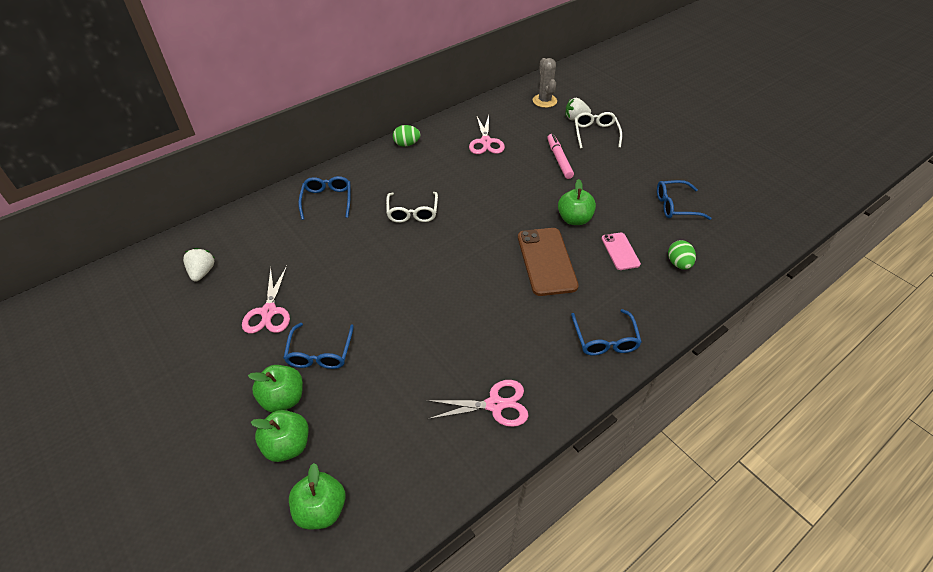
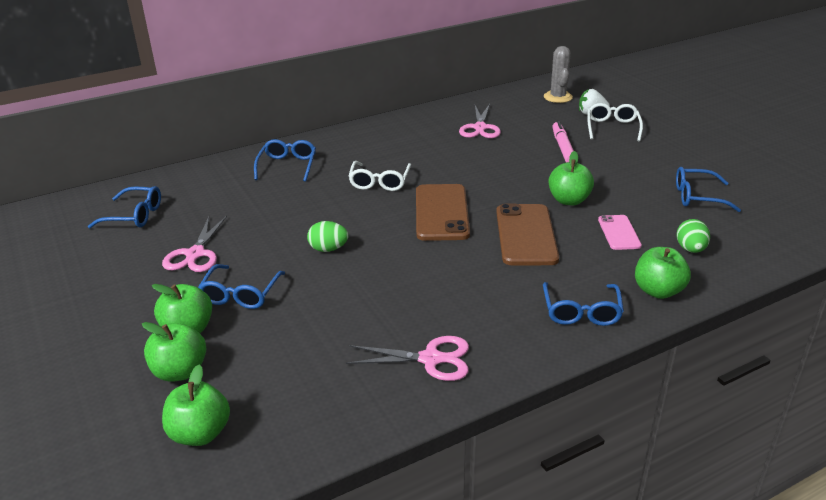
camera: 10 degrees right, 15 degrees down
white strawberry [183,248,214,281] -> blue glasses [88,186,161,228]
green egg [393,125,420,147] -> green egg moved to [307,221,348,252]
none -> brown phone [416,184,470,241]
none -> green apple [635,247,691,299]

